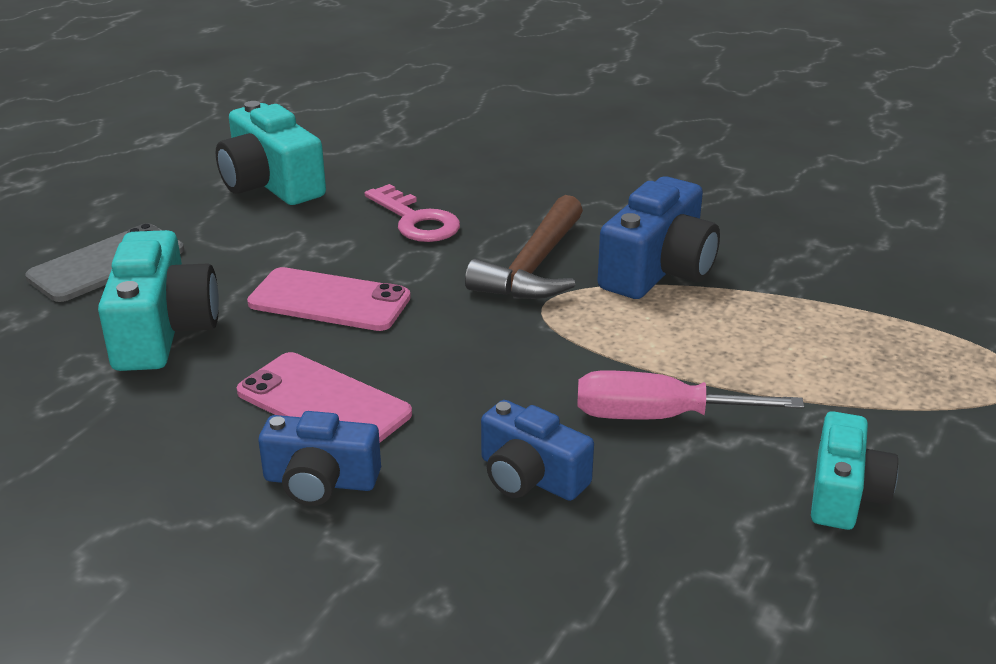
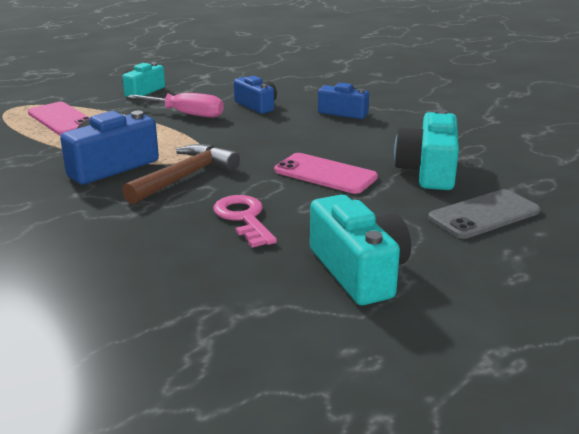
camera: 165 degrees left, 5 degrees down
pink phone [237,352,412,442] -> pink phone moved to [28,102,90,135]

